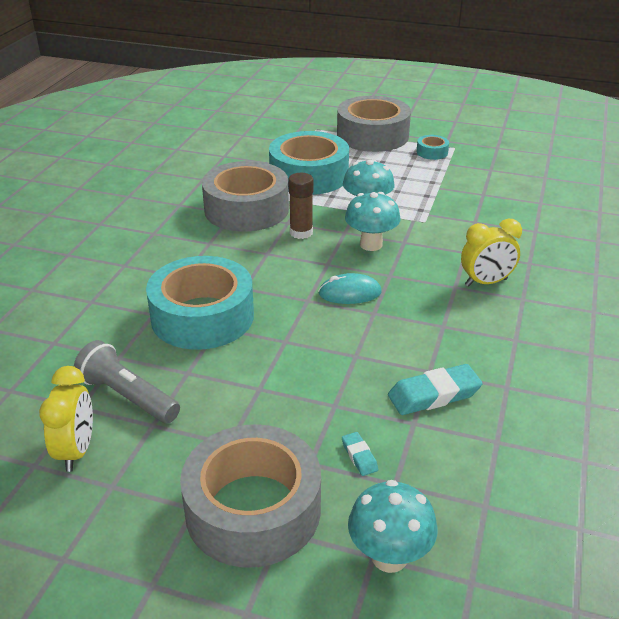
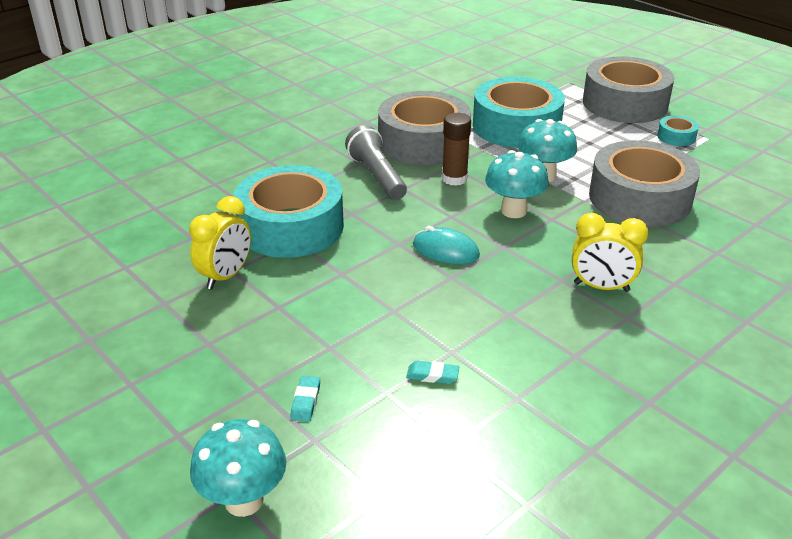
camera: 30 degrees right, 0 degrees up
yellow clock [39,366,93,472] -> yellow clock moved to [189,196,251,289]
grey flashlight [74,340,180,423] -> grey flashlight moved to [345,125,407,200]
grey tape [180,424,321,568] -> grey tape moved to [589,140,700,227]
turquoise eraser [388,364,483,415] -> turquoise eraser [406,361,459,384], size x0.51

